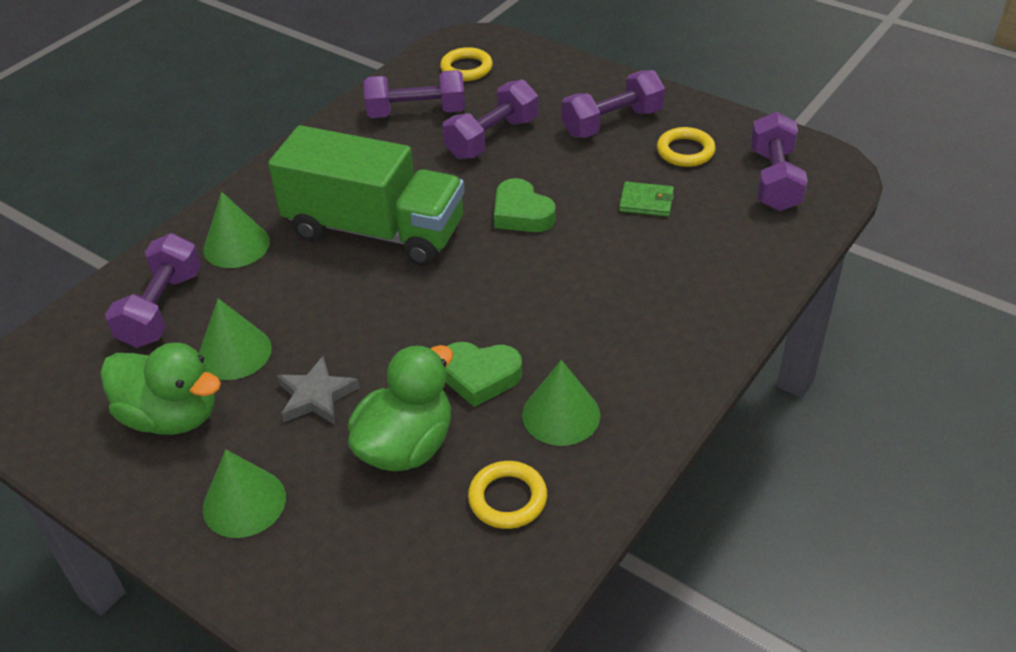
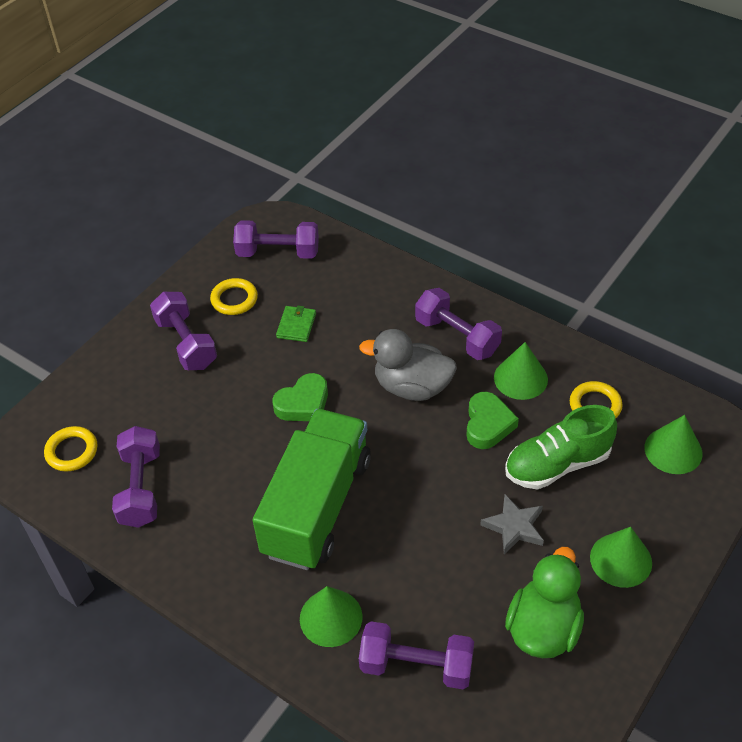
camera: 90 degrees left, 5 degrees up
green cone [199,298,272,380] -> green cone moved to [644,415,703,474]
green duck [348,345,453,471] -> green shoe [505,405,617,489]
purple dumbbell [442,79,538,159] -> purple dumbbell moved to [415,288,502,360]
none -> grey duck [359,329,457,401]

